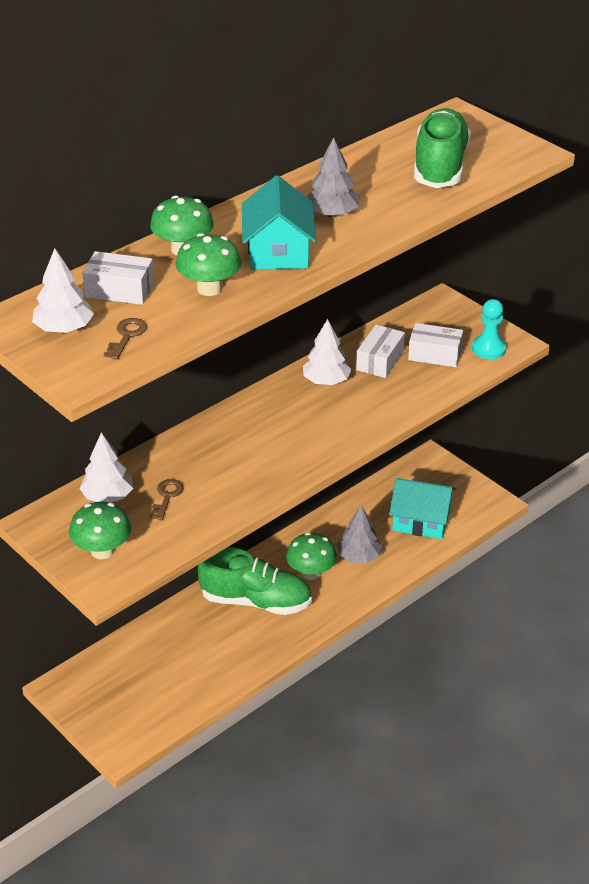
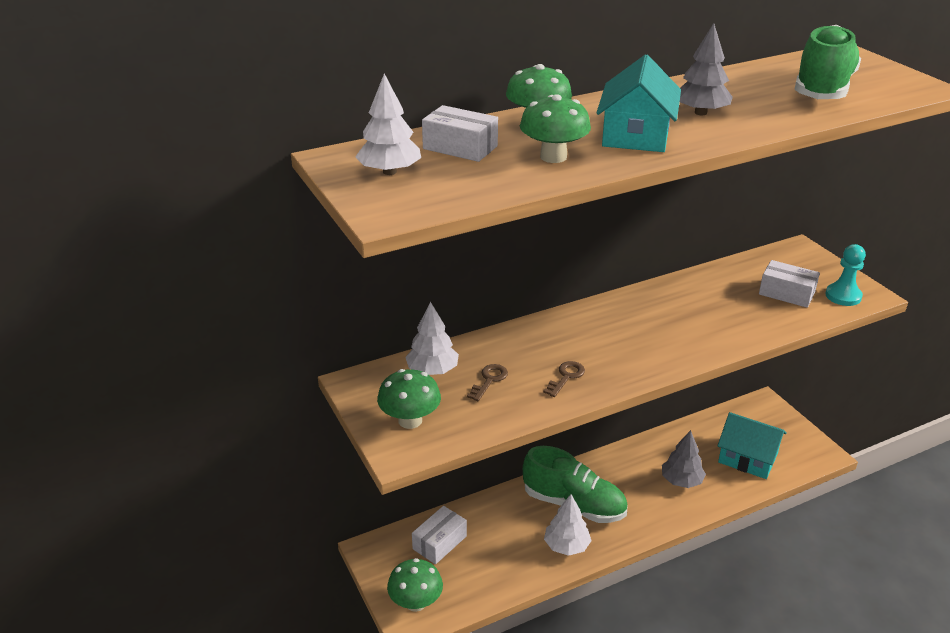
camera: 15 degrees right, 5 degrees down
brown key [104,318,147,360] -> brown key moved to [543,361,585,397]
green mushroom [286,532,337,580] -> green mushroom moved to [387,558,443,612]
white tree [303,319,352,385] -> white tree moved to [544,494,592,556]
white box [356,325,405,378] -> white box moved to [412,506,467,564]

